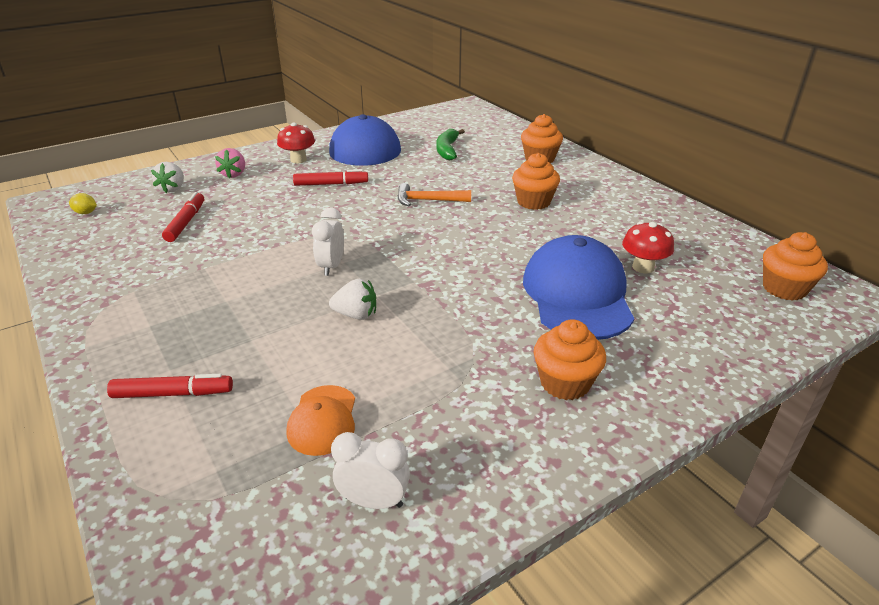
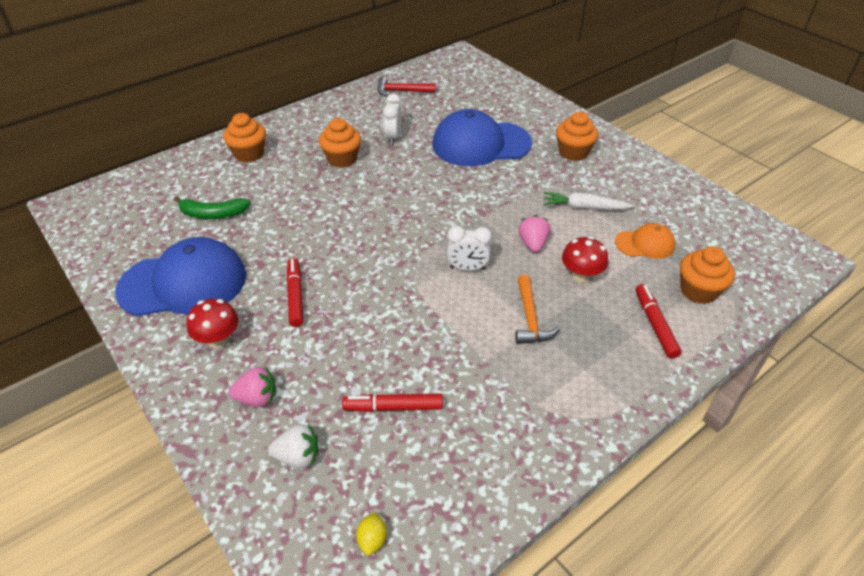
camera: 95 degrees left, 10 degrees up
white strawberry [329,279,376,320] -> pink strawberry [518,215,551,253]
white clock [331,432,410,509] -> white clock moved to [383,94,401,145]
orange hammer [398,183,471,206] -> orange hammer moved to [515,275,560,344]
red mushroom [622,222,674,273] -> red mushroom moved to [562,236,608,283]
orange cupcake [763,232,828,301] -> orange cupcake moved to [680,246,735,304]
none -> red hammer [377,76,435,97]
none -> white carrot [544,192,634,210]

